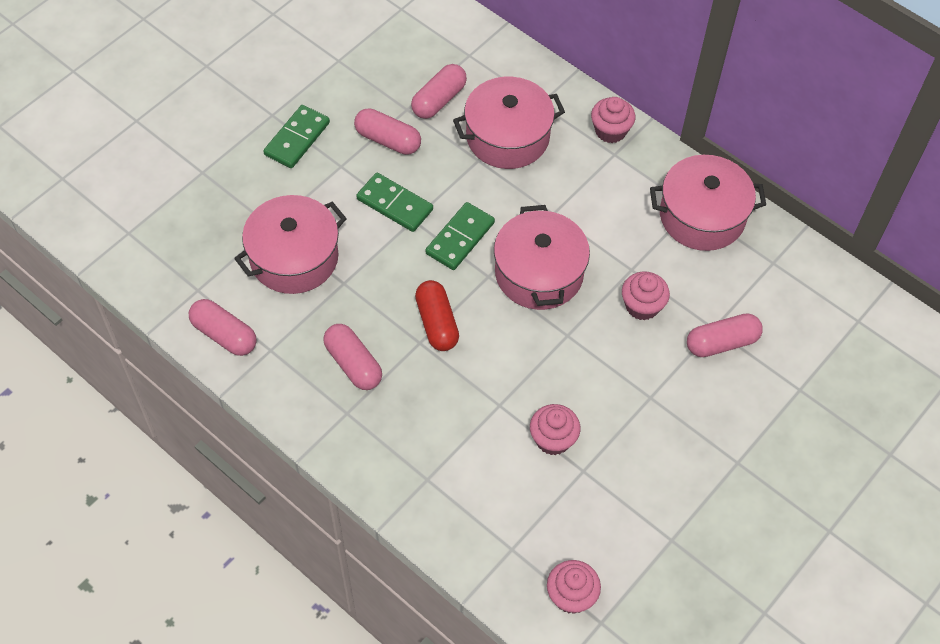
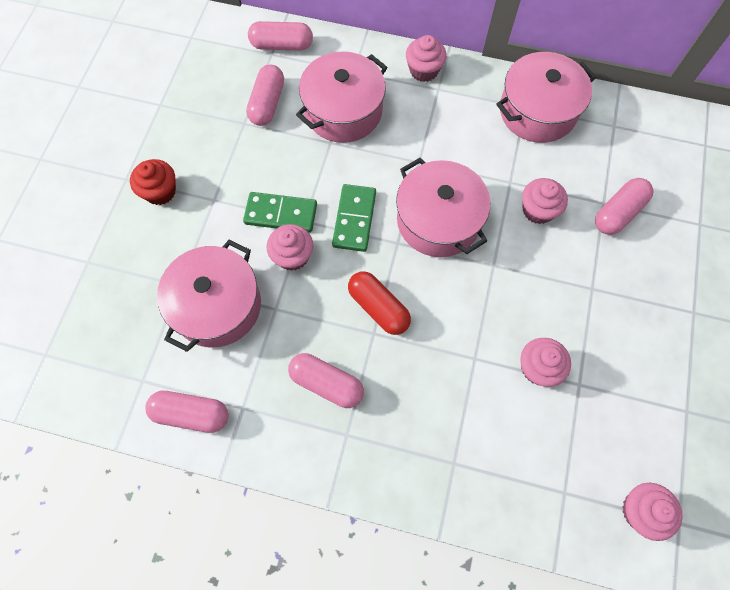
camera: 25 degrees left, 10 degrees up
green domino [264,105,330,168] -> red cupcake [130,159,176,205]
pink capsule [354,108,421,155] -> pink capsule moved to [248,21,313,51]
none -> pink cupcake [267,224,313,271]

